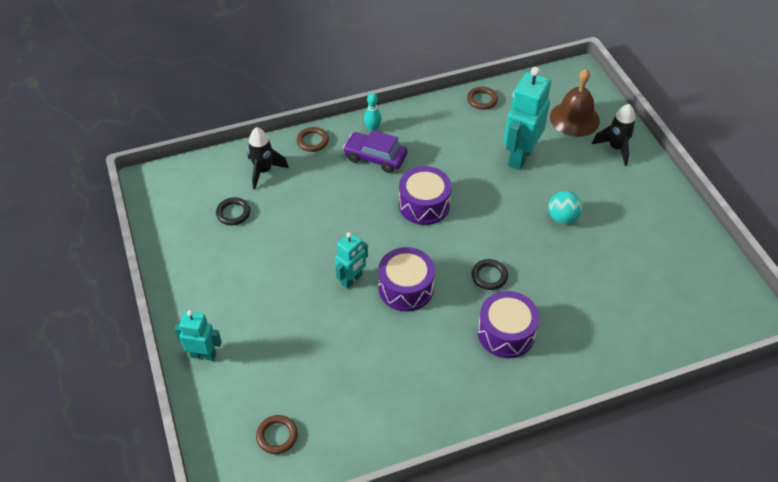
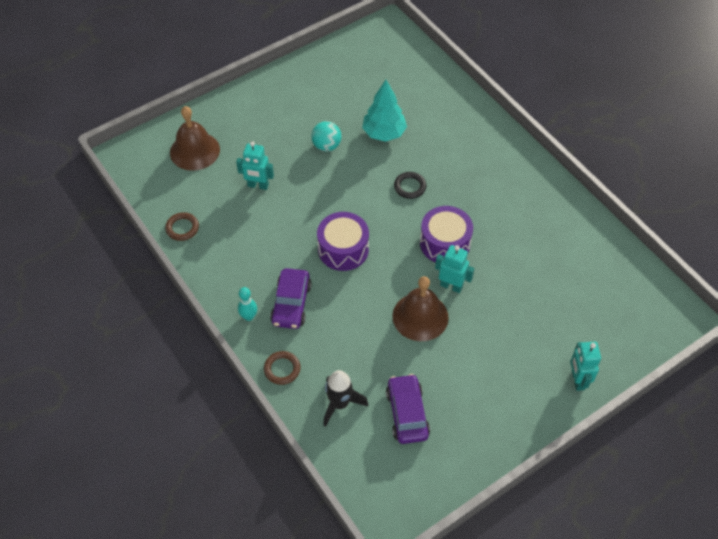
camera: 105 degrees left, 5 degrees up
black ring [216,197,251,225] -> purple car [386,374,430,444]
brown ring [256,415,298,454] -> none
purple drum [478,291,539,358] -> none
turquoise robot [504,67,551,170] -> turquoise robot [236,141,274,190], size x0.58
black rocket [592,104,636,166] -> none
none -> turquoise tree [362,80,407,142]
none -> brown bell [392,276,449,341]

